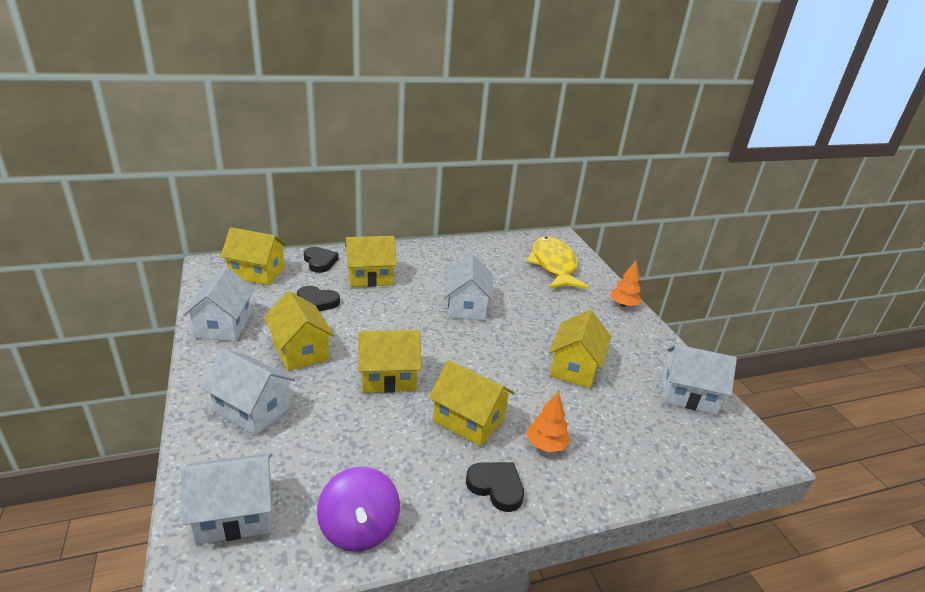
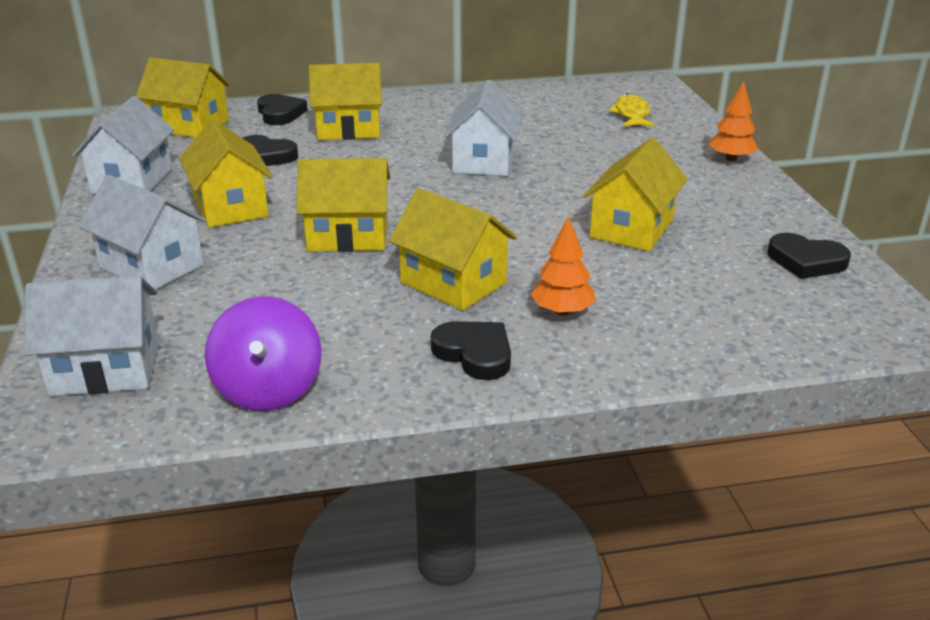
camera: 10 degrees right, 0 degrees up
yellow fish [526,236,589,289] -> yellow fish [609,94,655,126], size x0.52
white house [663,344,737,415] -> black heart [767,233,851,279]

